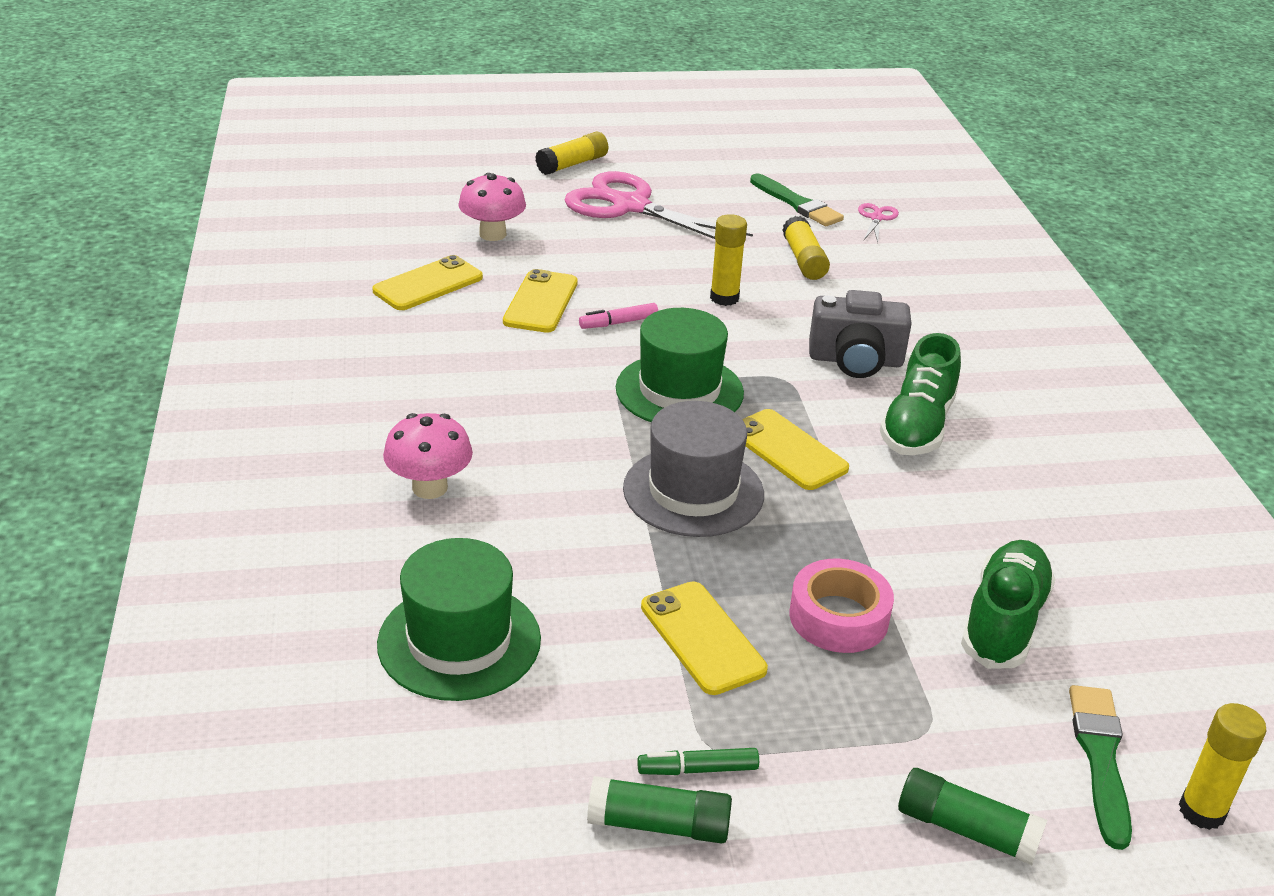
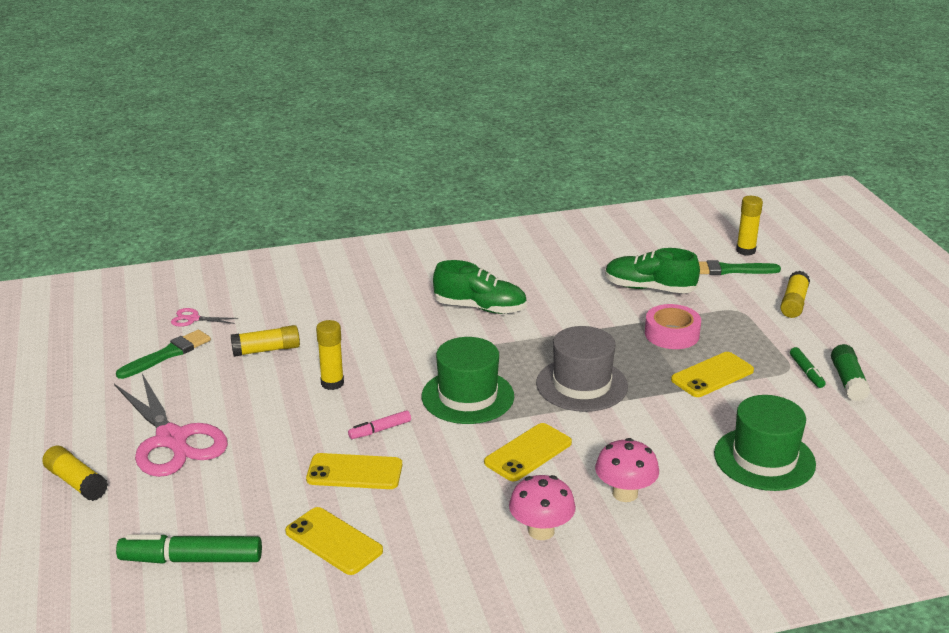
camera: 95 degrees left, 5 degrees down
pink mushroom [458,173,526,241] -> pink mushroom moved to [509,475,576,540]
pink scissors [564,171,753,239] -> pink scissors turned 60 degrees counterclockwise [114,374,228,477]
pink marker [579,303,658,329] -> pink marker turned 90 degrees clockwise [348,410,411,439]
yellow phone [742,409,849,490] -> yellow phone moved to [484,423,572,481]
grey camera [809,290,912,378] -> none
green glue stick [898,768,1047,865] -> yellow glue stick [780,271,810,318]
none -> green marker [116,534,262,564]

